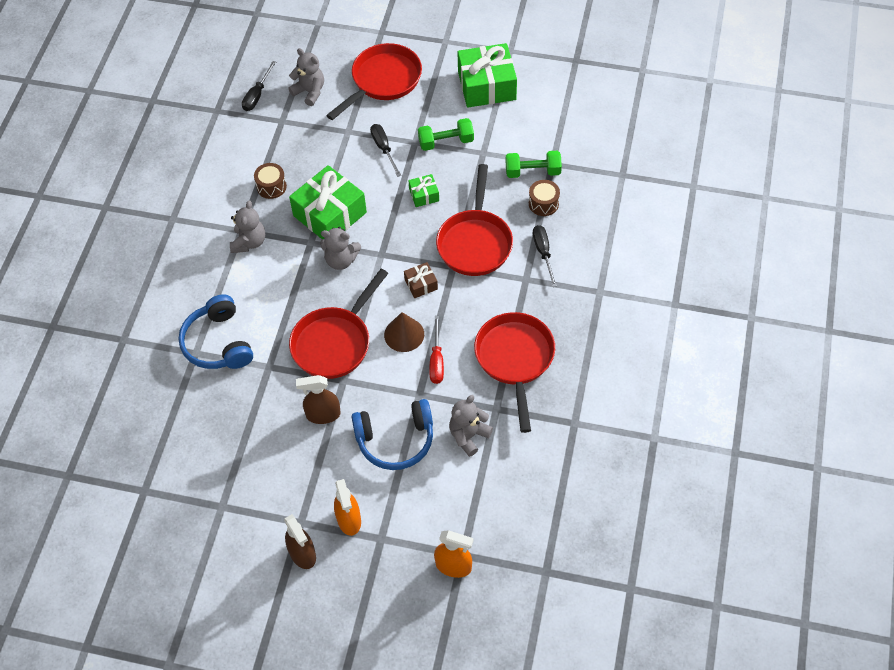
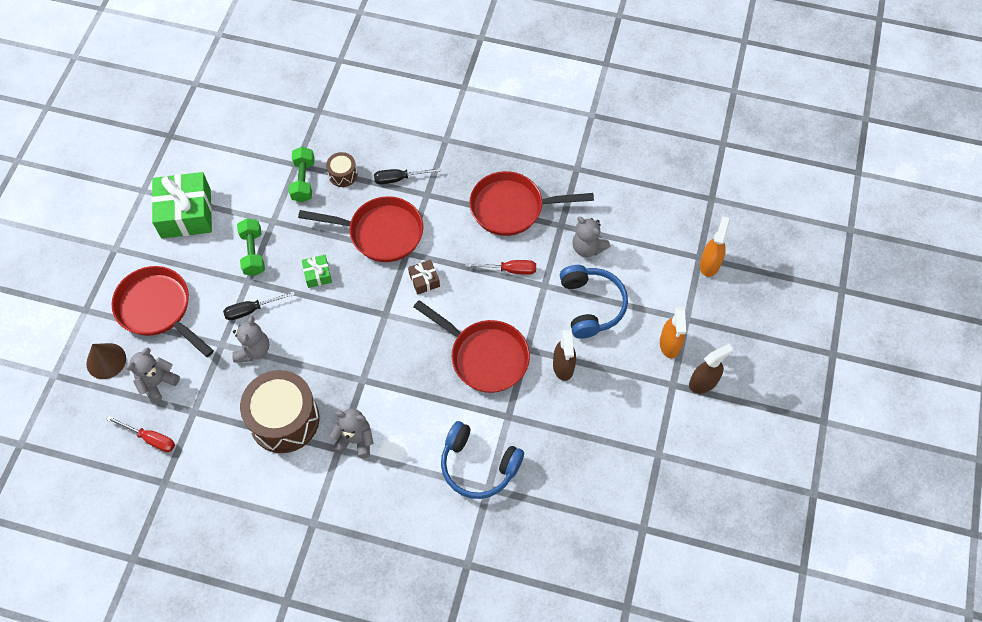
camera: 90 degrees left, 5 degrees up
blue headphones [178,294,253,369] -> blue headphones turned 45 degrees clockwise [441,421,524,499]
black screwdriver [242,61,276,111] -> red screwdriver [106,416,175,452]
brown drum [254,163,287,199] -> brown drum [240,370,319,453], size x2.16
green gift [289,165,367,239] -> none
grey teddy bear [320,227,361,270] -> grey teddy bear moved to [232,316,269,363]
orange spray bottle [334,479,361,536] -> orange spray bottle turned 105 degrees clockwise [660,307,686,358]
brown cone [384,312,424,352] -> brown cone moved to [86,343,126,379]

